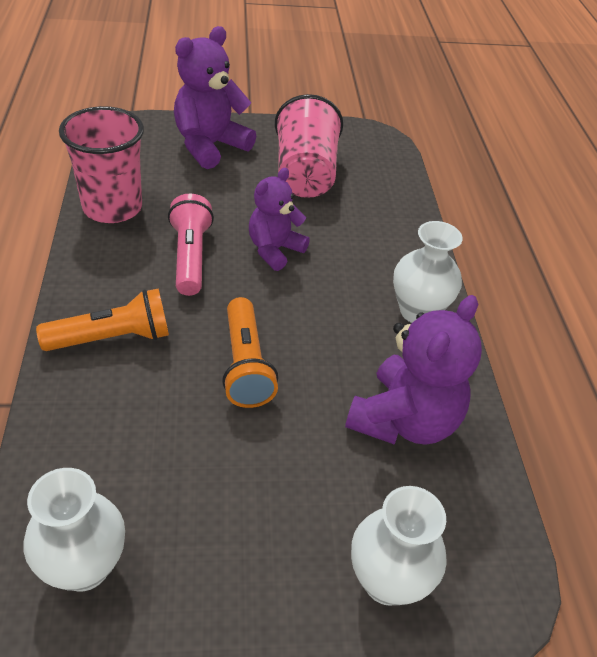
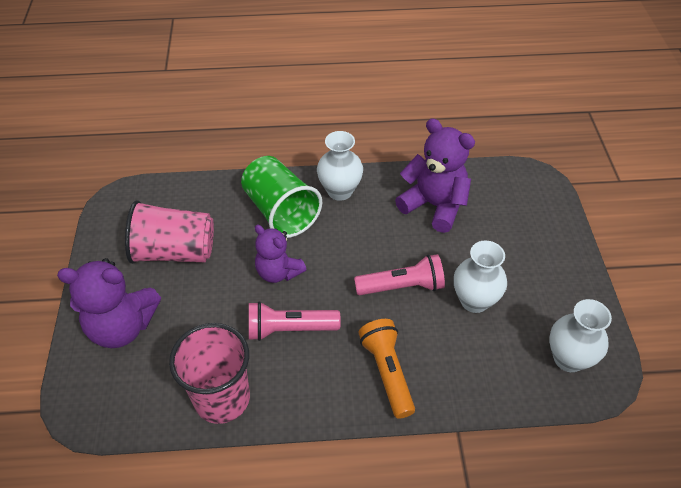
camera: 85 degrees left, 5 degrees up
purple teddy bear [174,26,256,169] -> purple teddy bear turned 45 degrees counterclockwise [57,258,161,348]
orange flashlight [222,297,278,408] -> pink flashlight [354,254,445,295]
white vase [351,486,447,606] -> white vase moved to [454,241,507,313]
none -> green cup [241,156,322,238]

